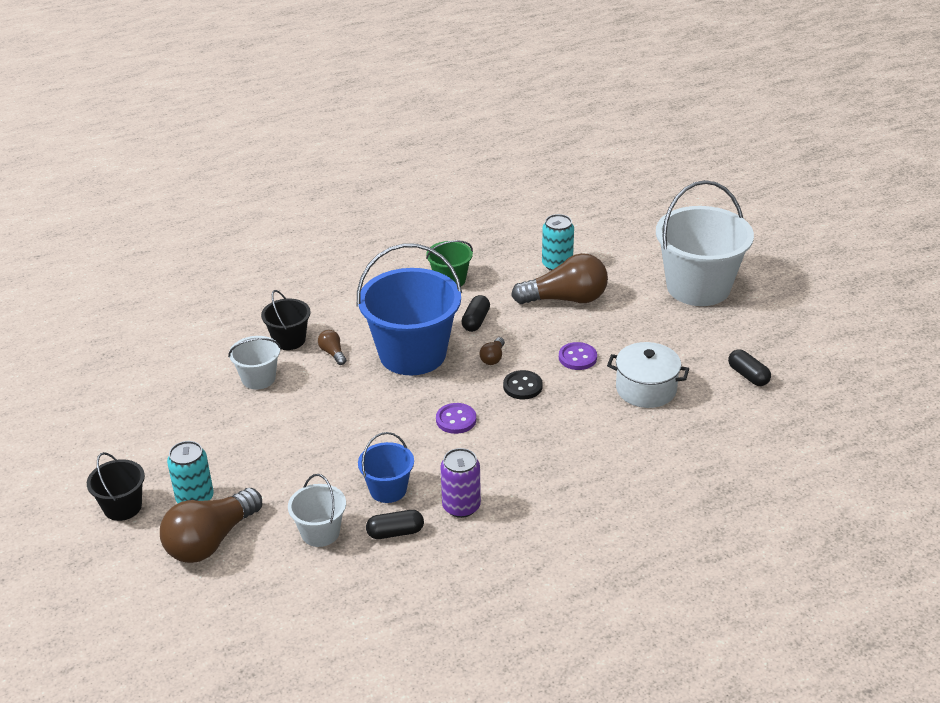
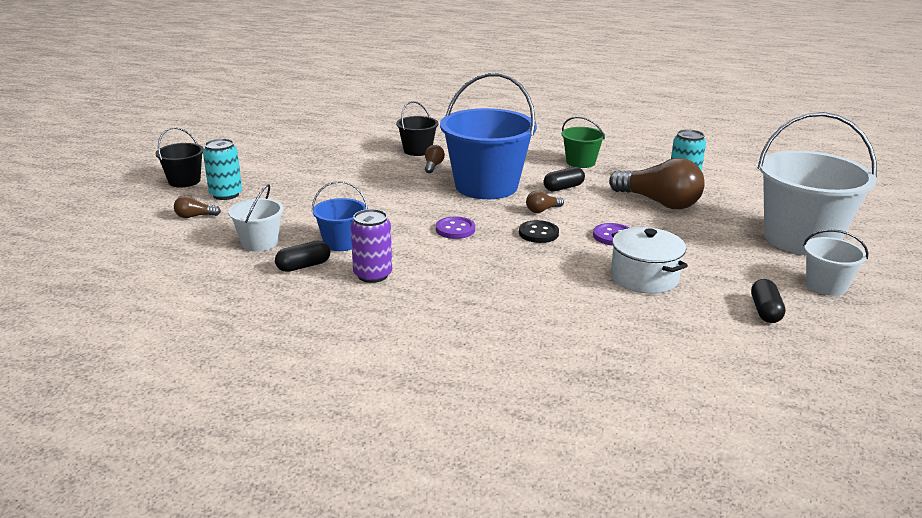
camera: 40 degrees right, 10 degrees down
brown light bulb [160,488,262,563] -> brown light bulb [174,195,221,218], size x0.43
white bucket [228,336,281,390] -> white bucket moved to [803,229,869,296]
black capsule [366,510,424,539] -> black capsule turned 60 degrees counterclockwise [275,241,330,272]

